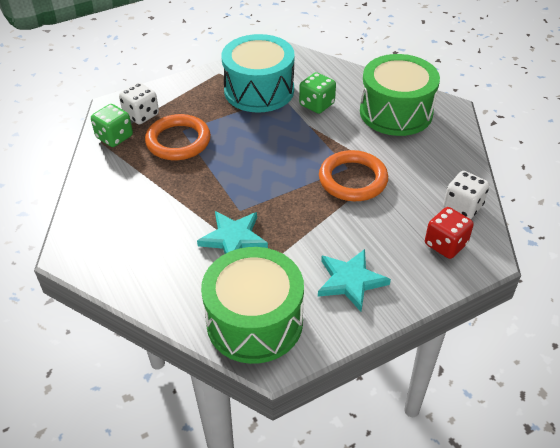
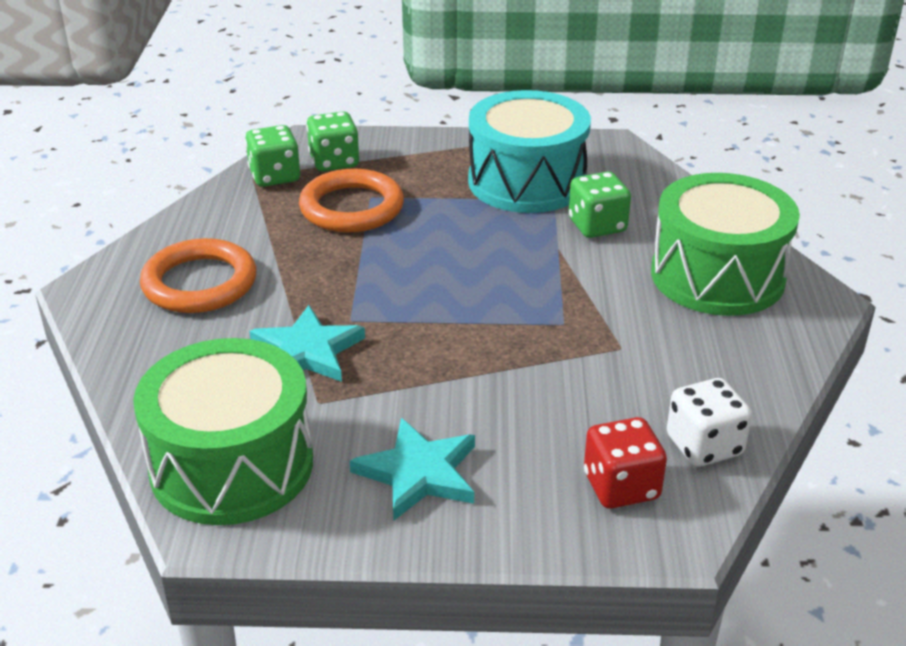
camera: 30 degrees right, 10 degrees down
white dice [119,83,159,124] -> green dice [306,111,360,171]
orange ring [319,150,388,201] -> orange ring moved to [140,238,256,313]

